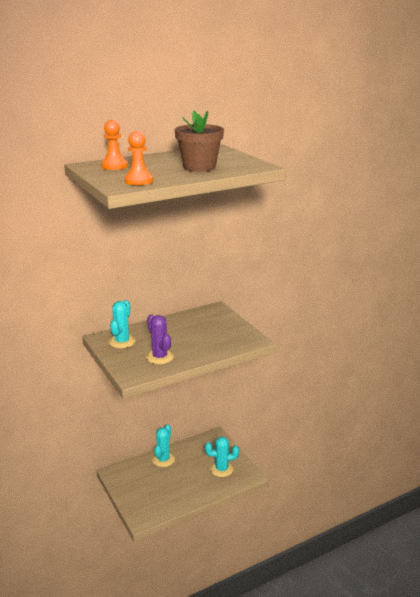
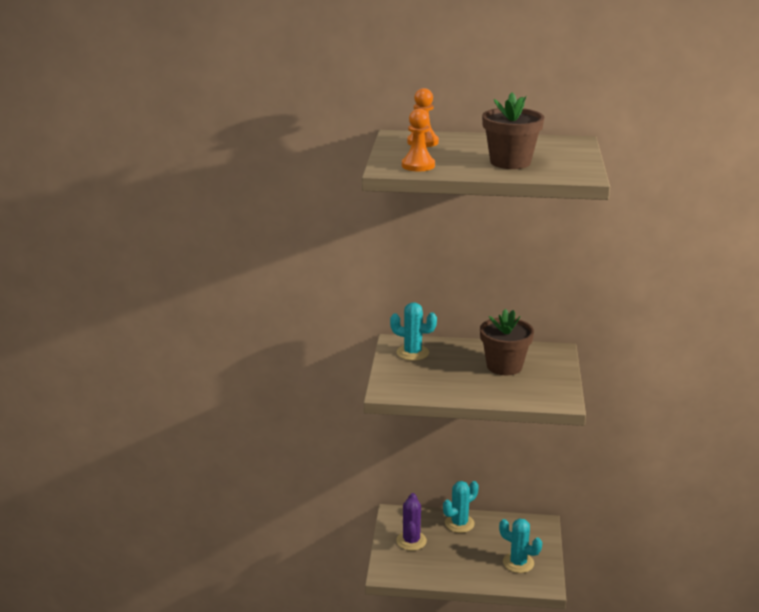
camera: 35 degrees right, 0 degrees up
turquoise cactus [109,300,136,348] -> turquoise cactus turned 60 degrees clockwise [390,302,437,361]
purple cactus [146,314,174,364] -> purple cactus moved to [396,493,427,551]
none -> brown flower pot [480,309,534,375]

